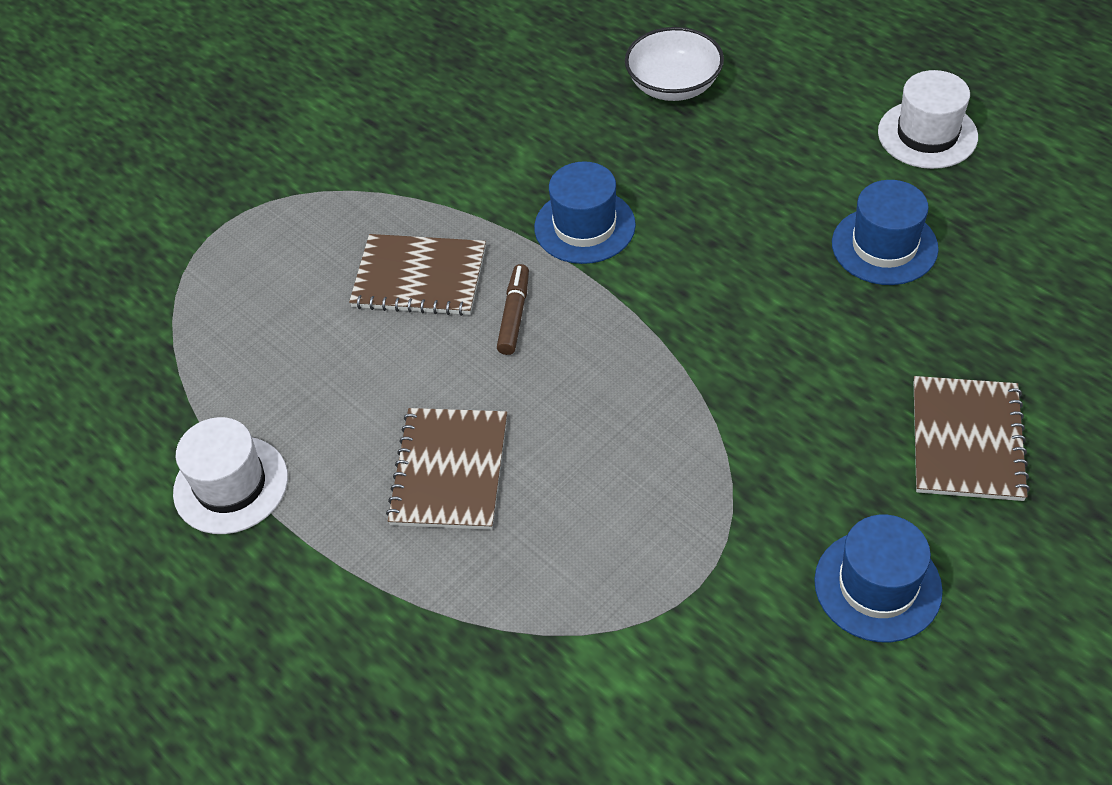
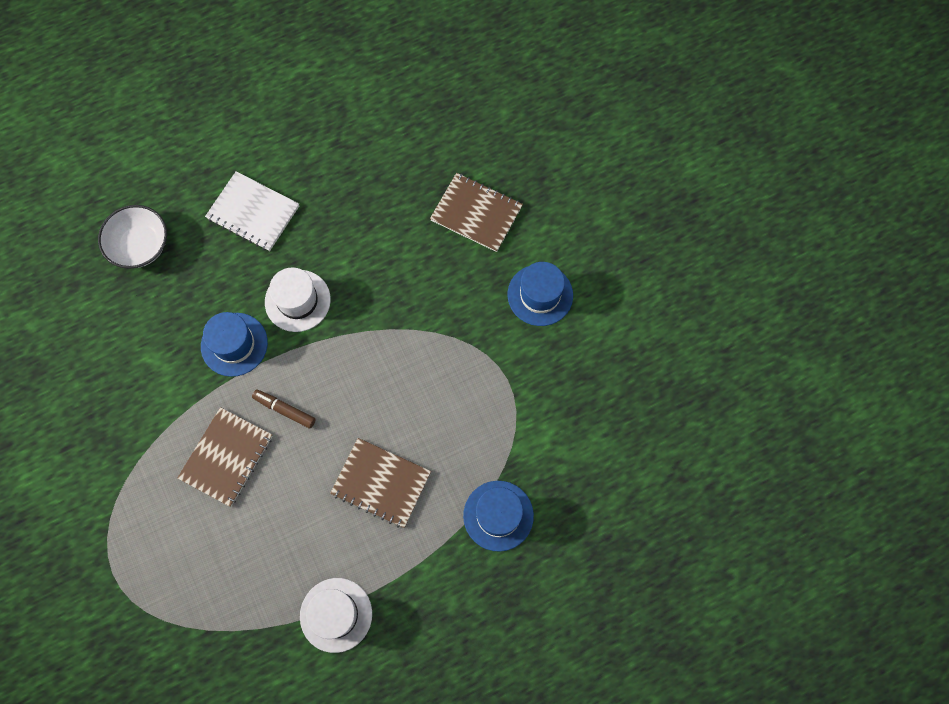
camera: 75 degrees left, 20 degrees up
blue hat [832,180,939,285] -> blue hat moved to [463,481,534,552]
white hat [878,70,978,169] -> white hat moved to [265,268,331,332]
none -> white notebook [205,171,299,251]

